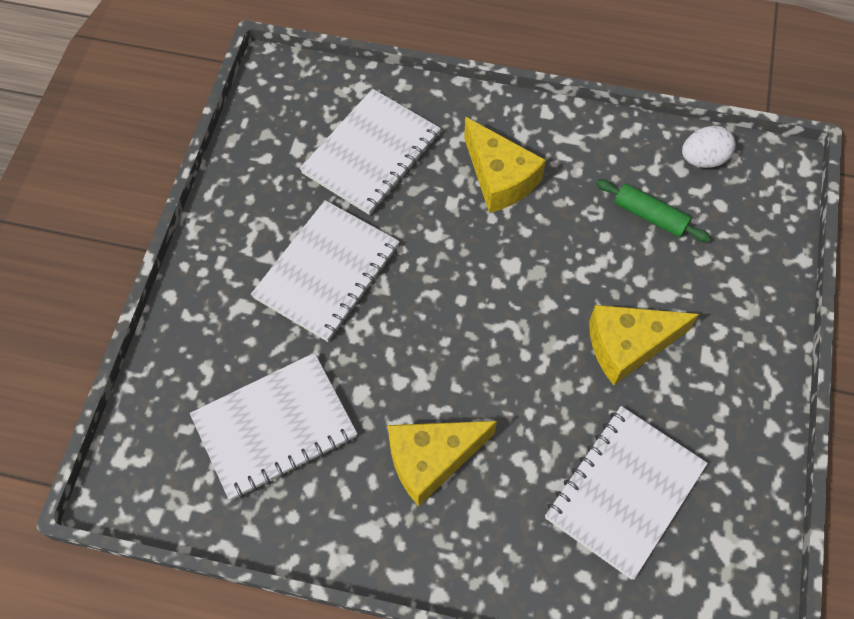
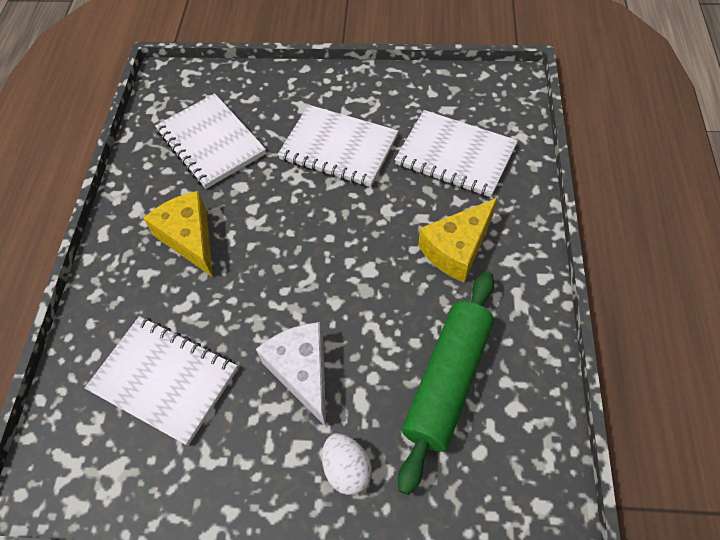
camera: 85 degrees right, 5 degrees down
yellow cheese [589,305,699,385] -> white cheese [256,322,326,426]
green rolling pin [596,179,711,242] -> green rolling pin [398,271,494,495], size x1.92
white egg [682,126,736,168] -> white egg moved to [322,434,371,495]

